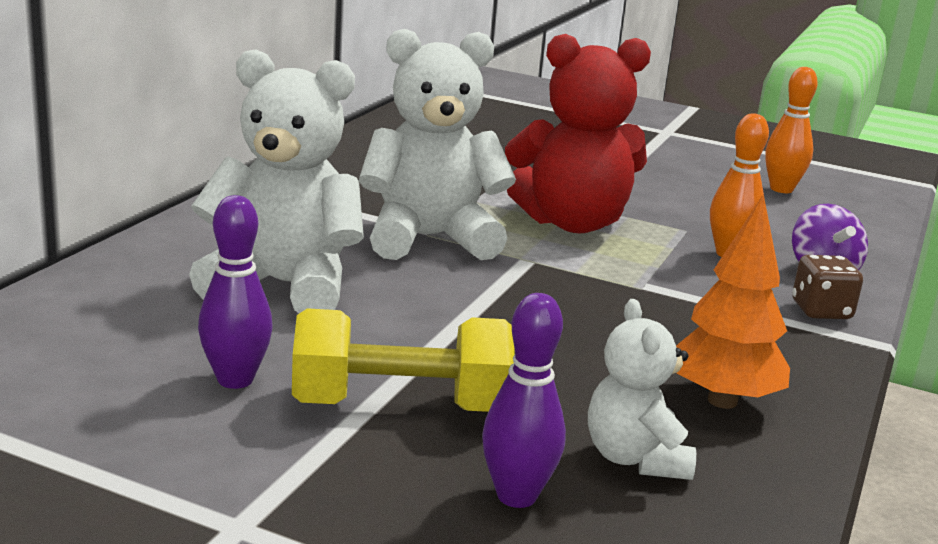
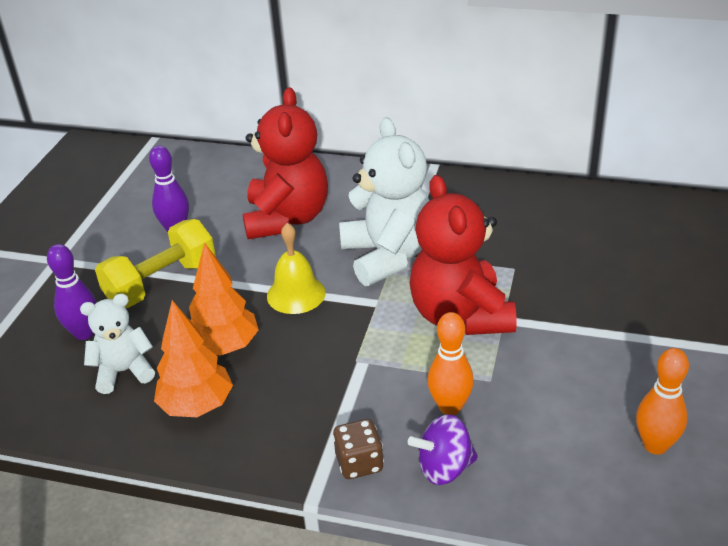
camera: 85 degrees right, 15 degrees up
white teddy bear [189,49,364,313] -> red teddy bear [243,87,328,239]
yellow dumbbell [292,308,515,412] -> yellow dumbbell turned 60 degrees clockwise [95,219,216,308]
none -> orange tree [189,242,259,355]
none -> yellow bell [267,223,326,314]

